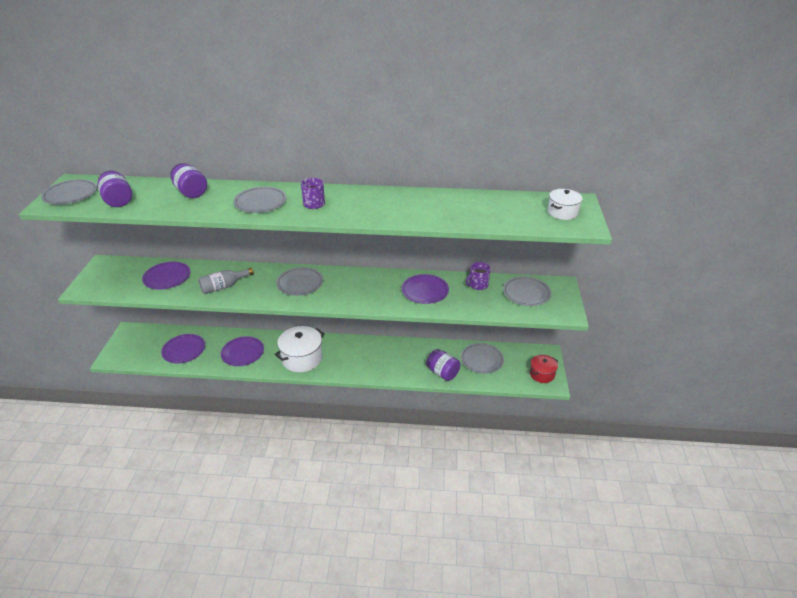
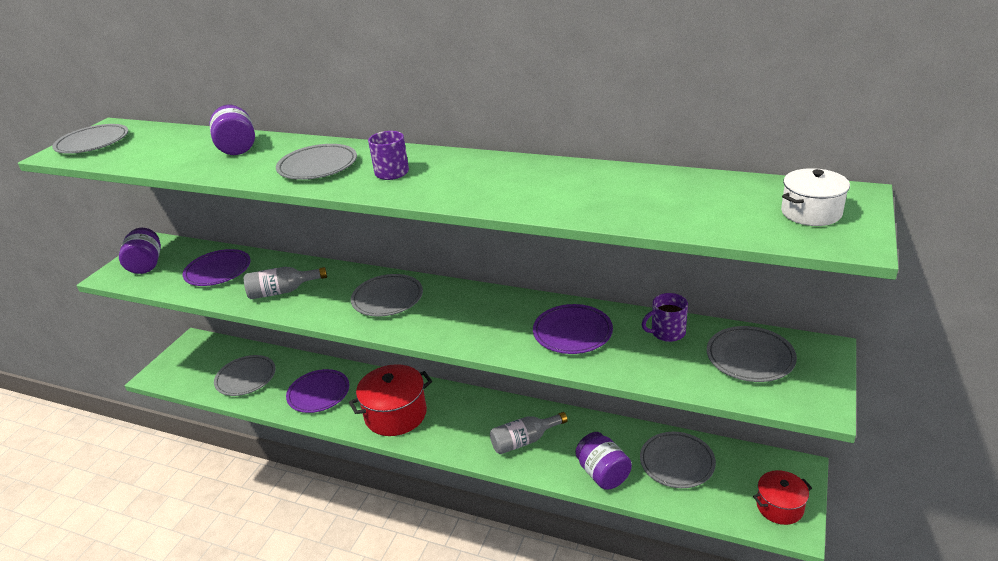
camera: 20 degrees right, 5 degrees down
purple jar [97,171,132,207] -> purple jar moved to [119,228,161,274]
purple plate [161,334,205,364] -> grey plate [214,355,276,396]
white pot [274,326,325,372] -> red pot [349,364,432,436]
none -> grey bottle [490,412,568,454]

